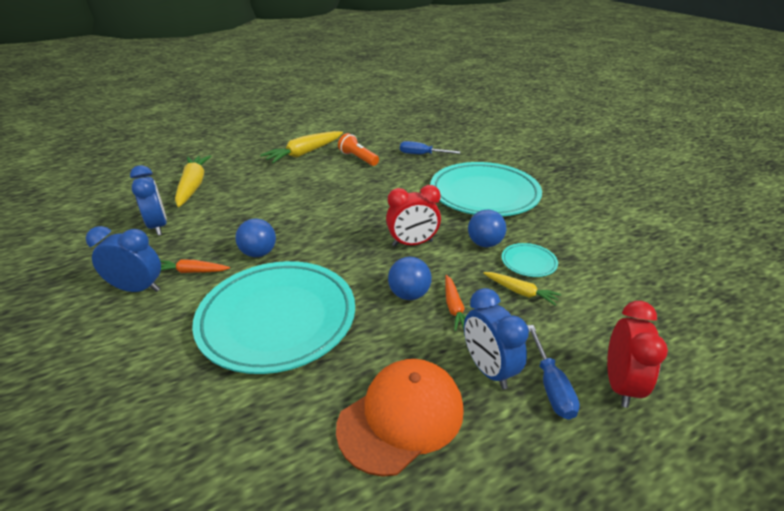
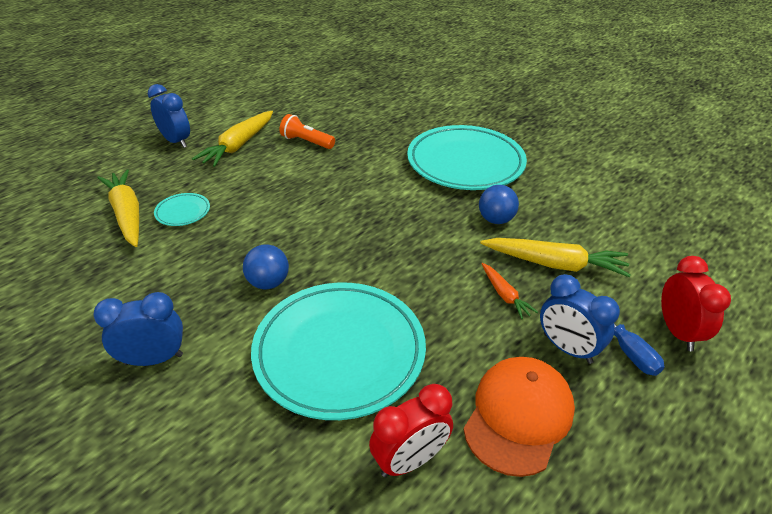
camera: 20 degrees left, 5 degrees up
blue clock [130,165,167,235] -> blue clock moved to [148,84,190,148]
orange carrot [160,260,230,273] -> none
red clock [386,185,441,246] -> red clock moved to [369,384,453,477]
blue ball [388,257,432,300] -> none
blue screwdriver [400,141,460,154] -> none
yellow carrot [483,272,561,306] -> yellow carrot [480,238,631,277], size x1.86
turquoise plate [502,243,558,277] -> turquoise plate moved to [154,193,210,226]

